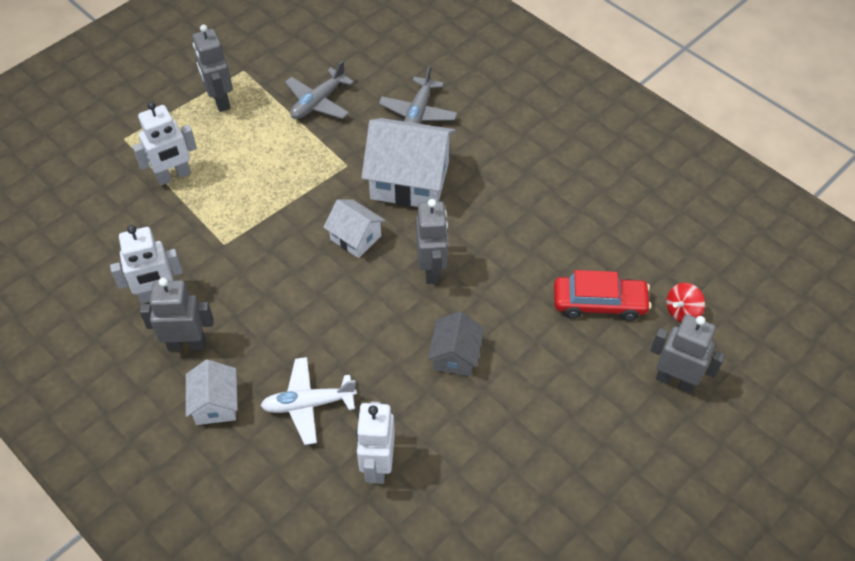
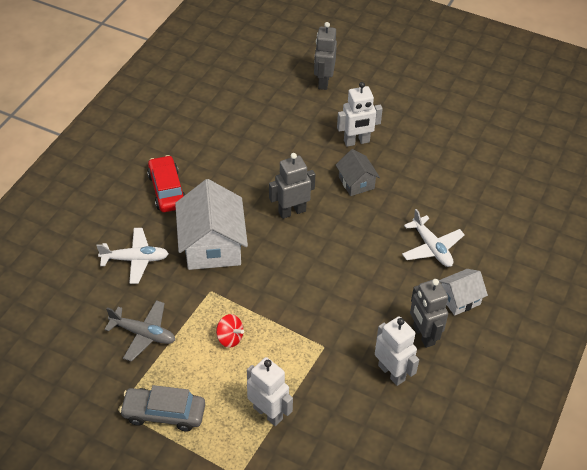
camera: 110 degrees left, 5 degrees down
grey robot [192,24,233,112] -> grey car [119,385,205,431]
white house [323,200,386,258] -> none
white robot [356,402,395,484] -> white robot moved to [337,82,383,147]
grey plane [379,66,458,124] -> white plane [96,228,169,284]
grey house [428,311,484,376] -> grey house turned 75 degrees clockwise [336,149,380,196]
red car [554,270,651,321] -> red car moved to [147,155,185,212]
red spinning top [667,283,705,322] -> red spinning top moved to [216,314,244,348]

